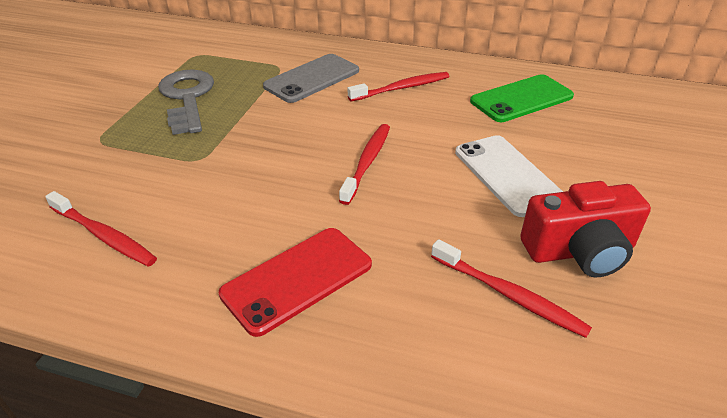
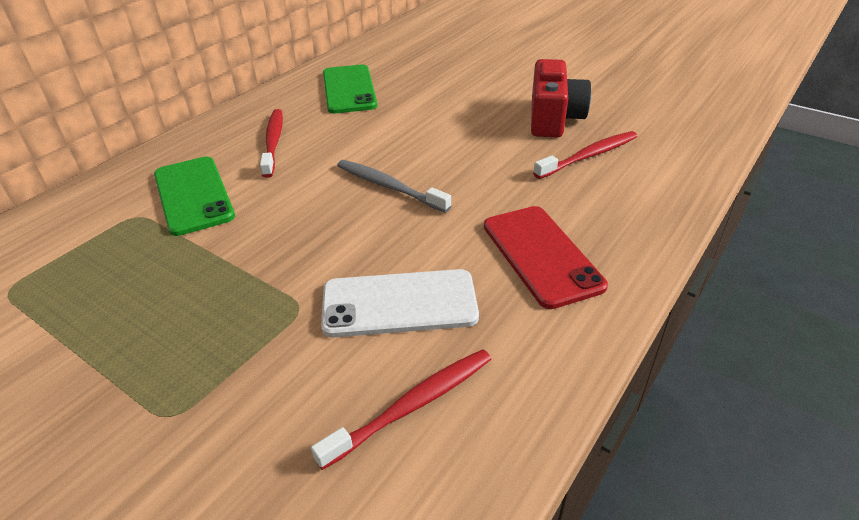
camera: 70 degrees left, 0 degrees up
grey key [158,69,214,135] -> none
grey phone [263,54,359,103] -> green phone [154,156,235,236]
red toothbrush [339,124,390,205] -> grey toothbrush [337,160,451,213]
white phone [455,135,563,217] -> white phone moved to [321,269,479,337]

